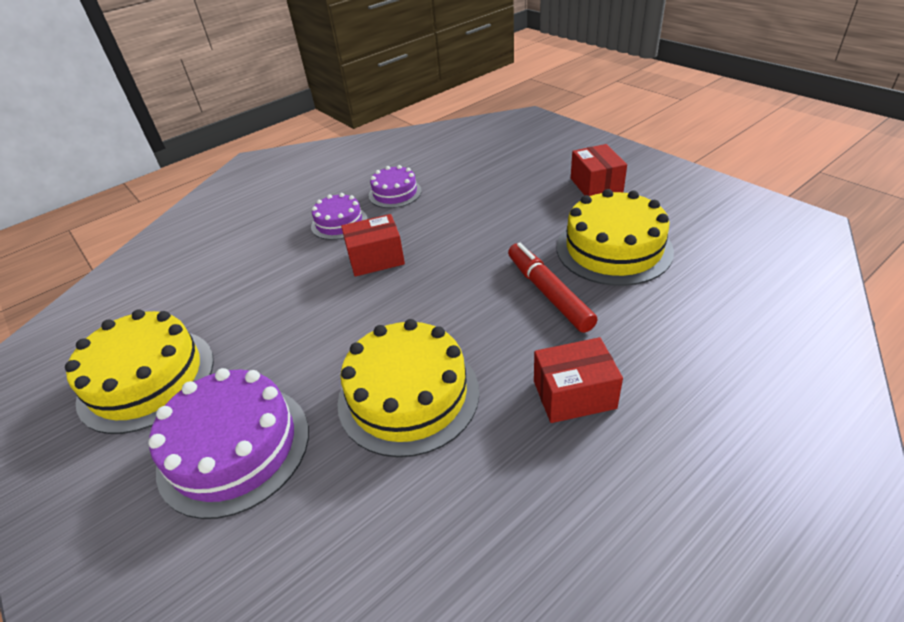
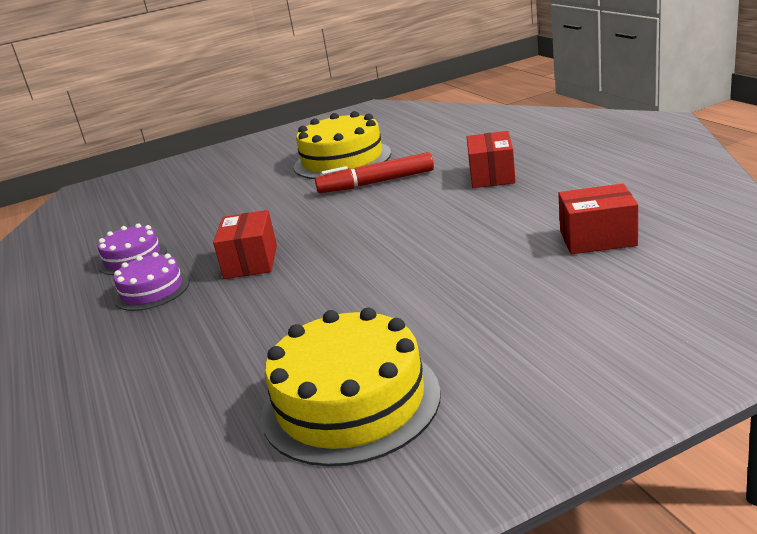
camera: 75 degrees left, 15 degrees down
purple cake [148,368,309,519] -> none
yellow cake [337,319,479,457] -> none
red box [571,144,627,196] -> red box moved to [558,184,638,254]

